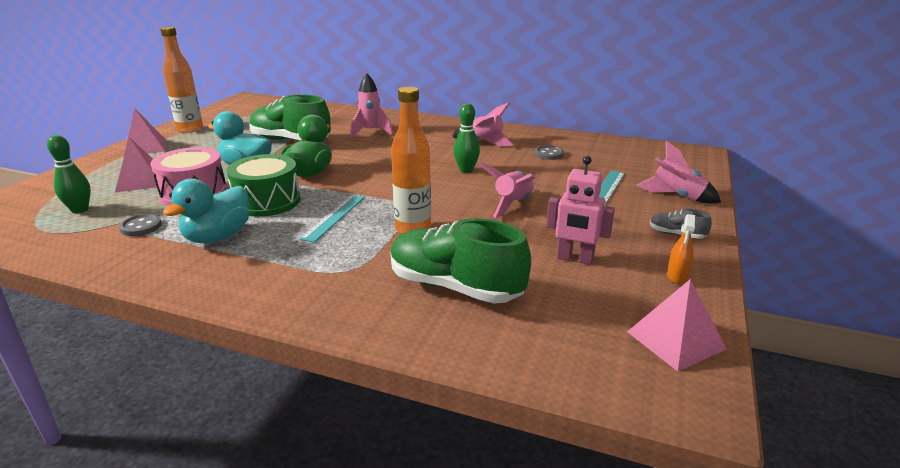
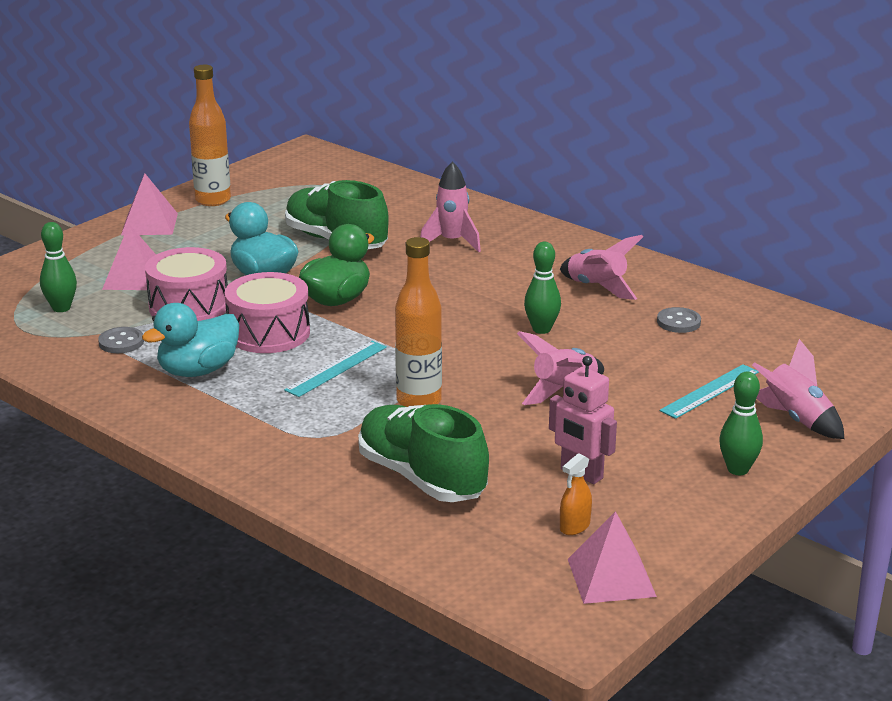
camera: 20 degrees right, 0 degrees up
green drum [226,154,301,217] -> pink drum [225,272,310,353]
grey shoe [650,209,712,239] -> green bowling pin [719,372,763,475]
orange spray bottle [667,214,695,284] -> orange spray bottle moved to [560,453,592,535]

